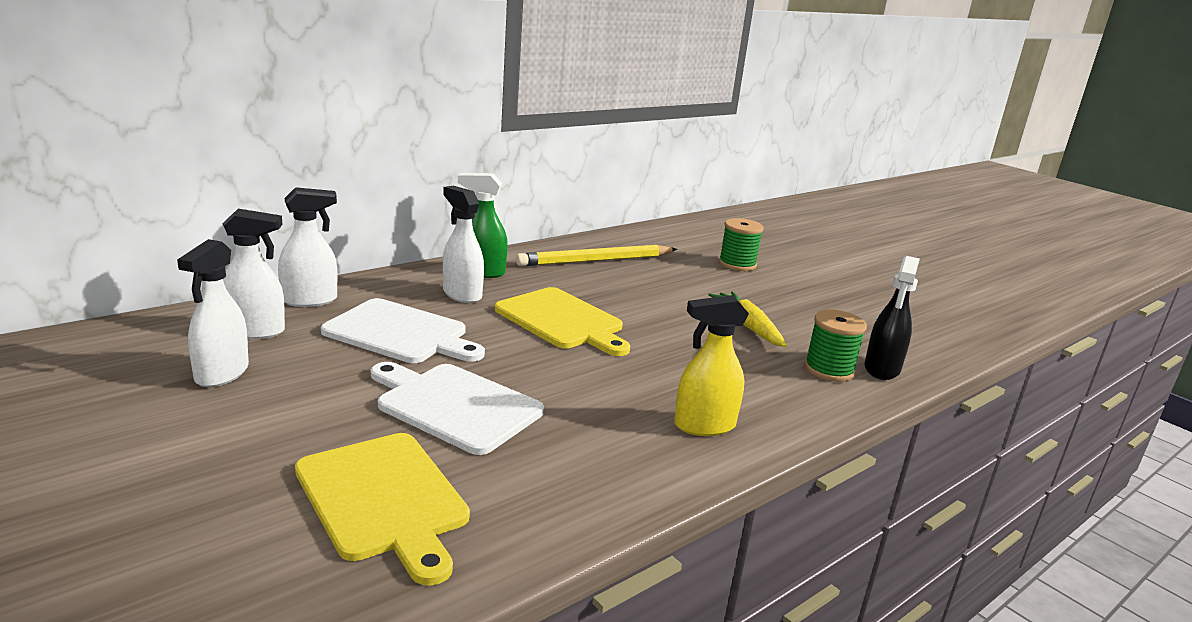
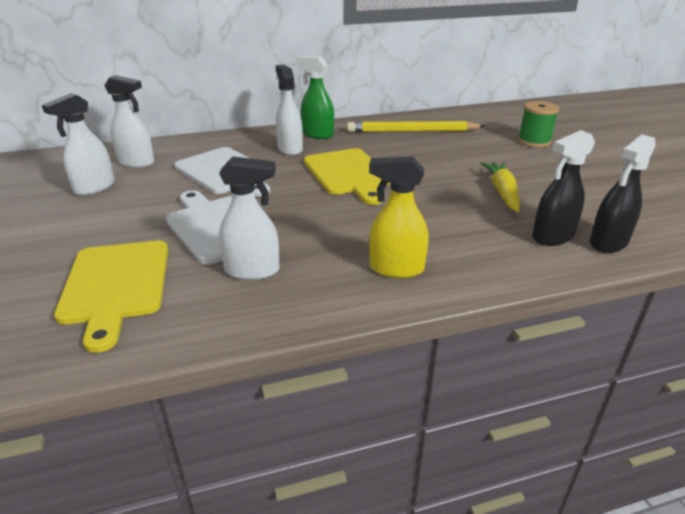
camera: 25 degrees right, 10 degrees up
white spray bottle [278,187,337,307] -> white spray bottle moved to [219,157,280,280]
green spool [804,310,867,382] -> black spray bottle [532,130,595,246]

